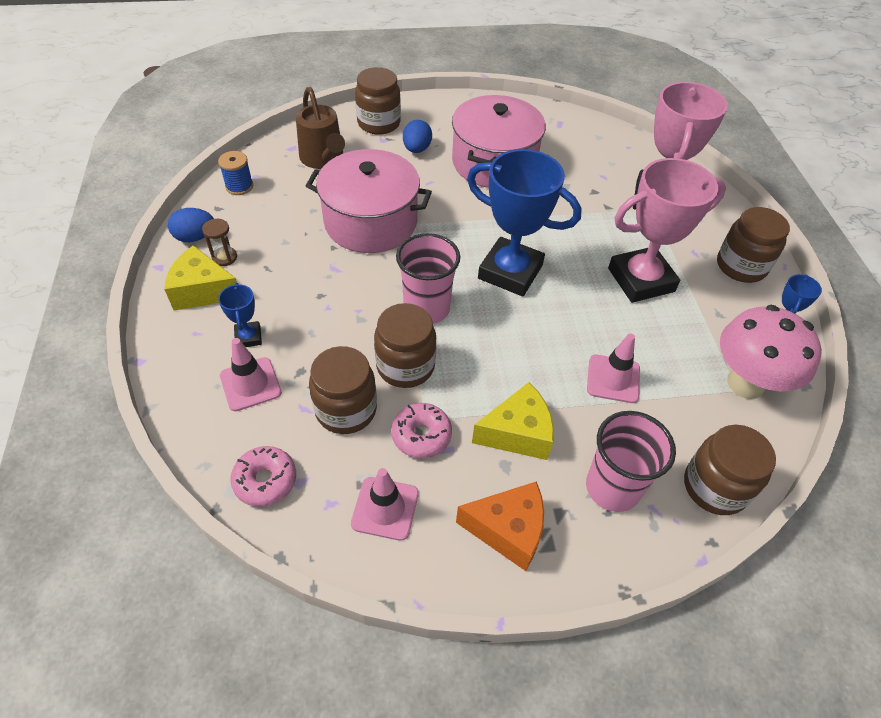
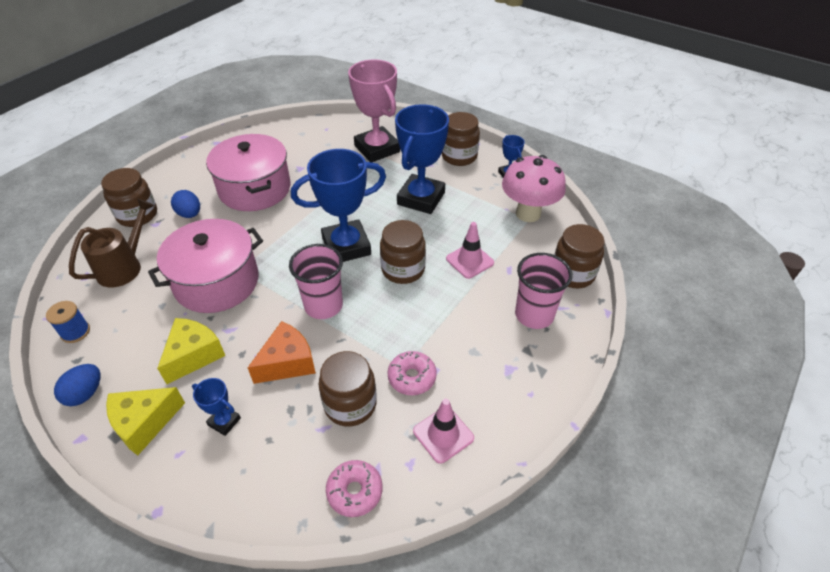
camera: 45 degrees left, 5 degrees down
brown hourglass [202,219,237,266] -> none
pink traffic cone [220,338,282,411] -> none
brown watering can [296,87,345,169] -> brown watering can turned 75 degrees counterclockwise [69,198,154,287]
brown jar [374,303,437,388] -> brown jar moved to [380,220,426,284]
orange cheese [456,481,544,571] -> orange cheese moved to [248,321,316,384]
yellow cheese [472,382,554,460] -> yellow cheese moved to [157,318,225,384]
pink trophy [608,158,726,303] -> blue trophy [395,104,449,214]

